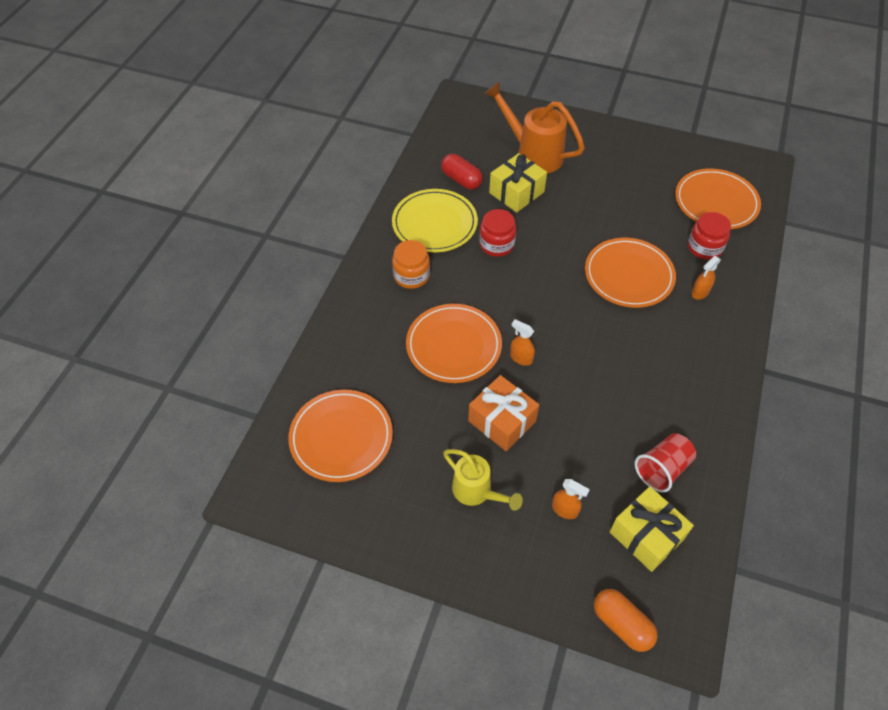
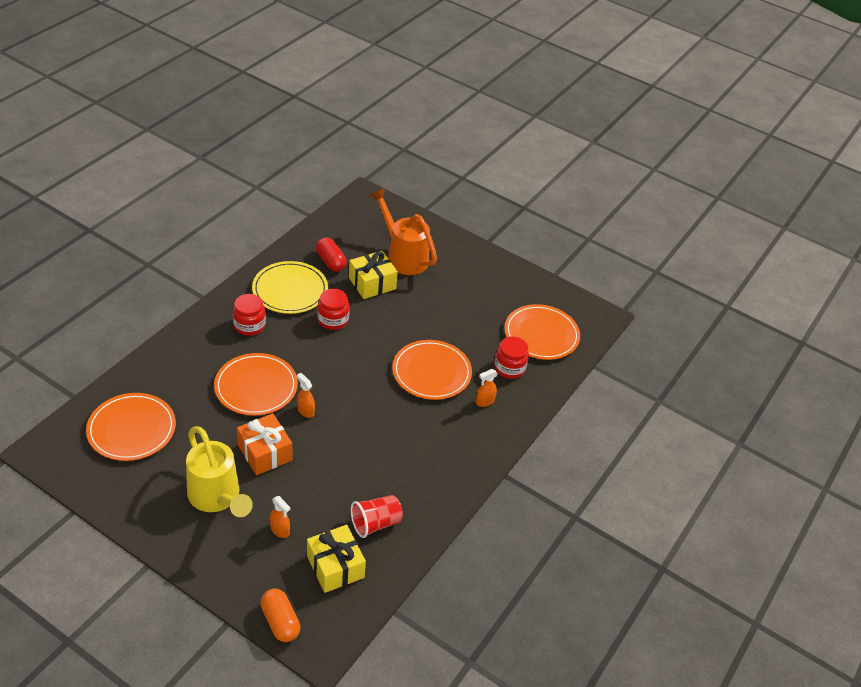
camera: 10 degrees right, 10 degrees down
orange jar [392,240,430,289] -> red jar [233,294,266,336]
yellow watering can [443,449,523,511] -> yellow watering can [186,426,253,517], size x1.58

